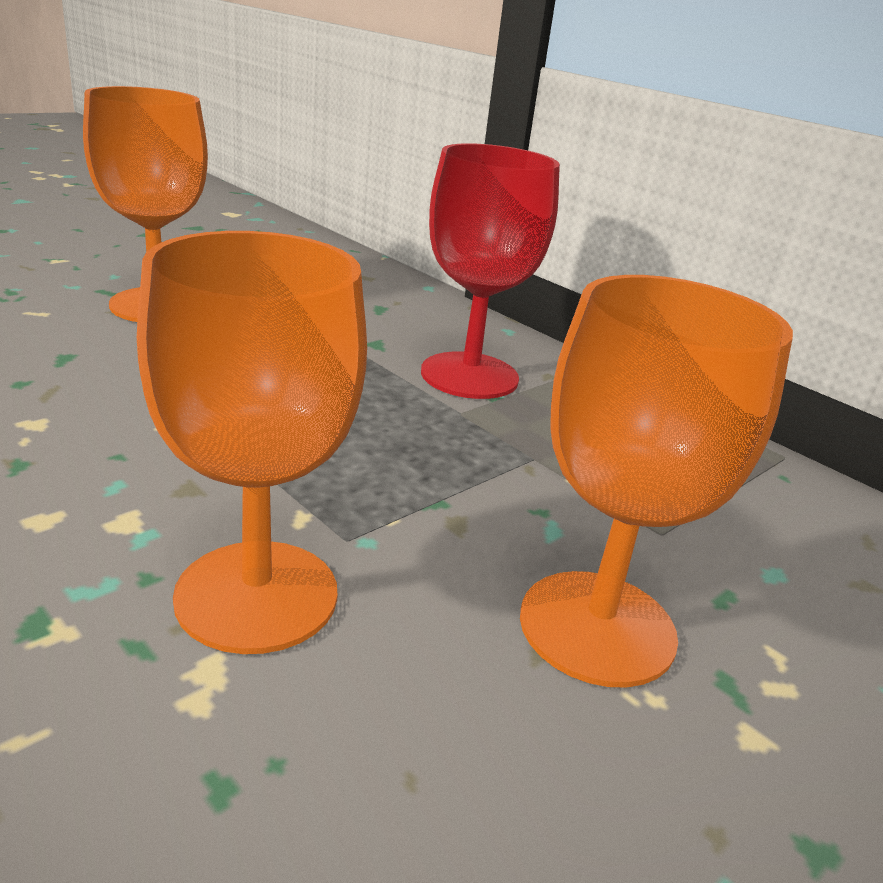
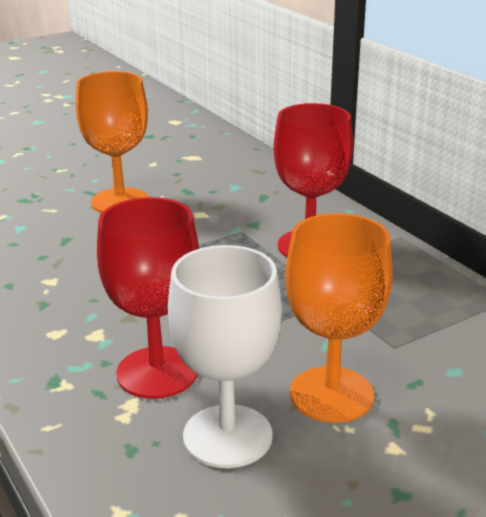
camera: 15 degrees right, 0 degrees up
orange goblet [137,231,367,654] -> red goblet [97,197,199,399]
none -> white goblet [168,245,282,468]

